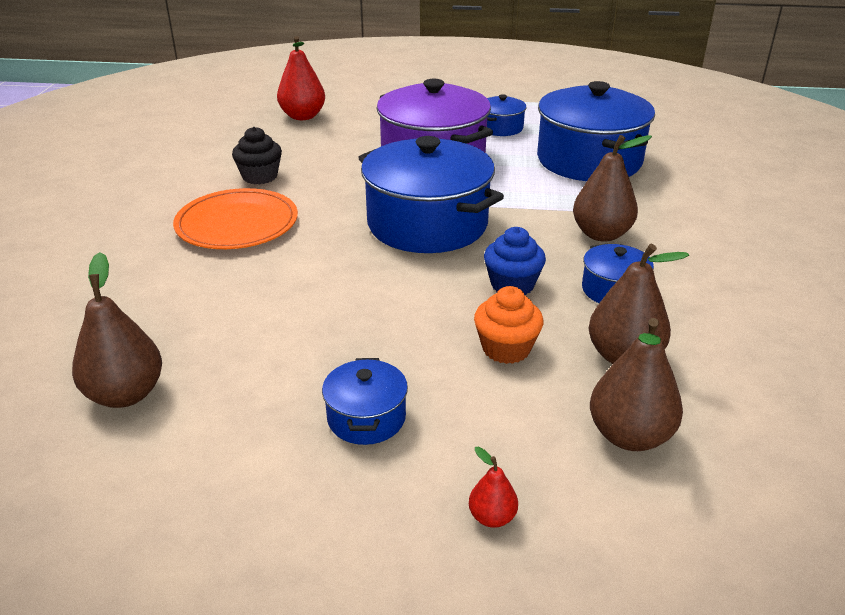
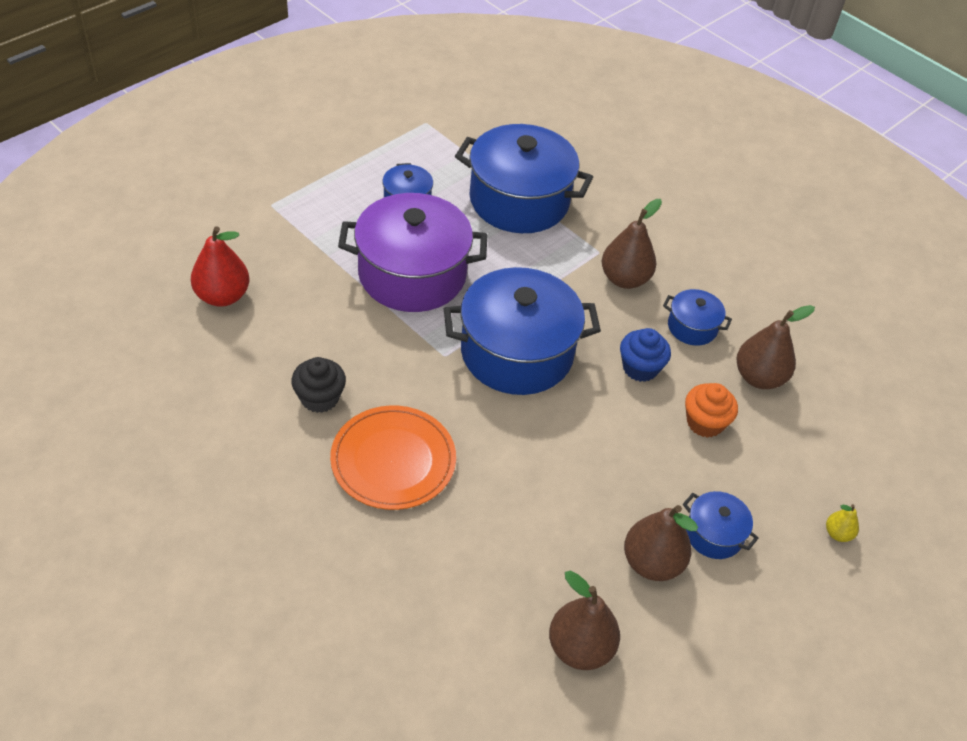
camera: 55 degrees left, 15 degrees up
red pear [469,447,518,528] -> yellow pear [826,504,859,542]
brown pear [590,318,683,451] -> brown pear moved to [624,505,698,581]

